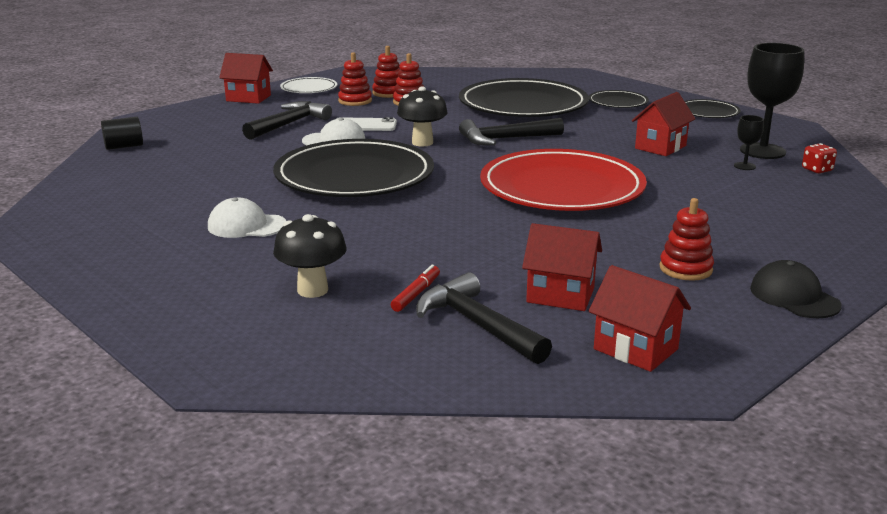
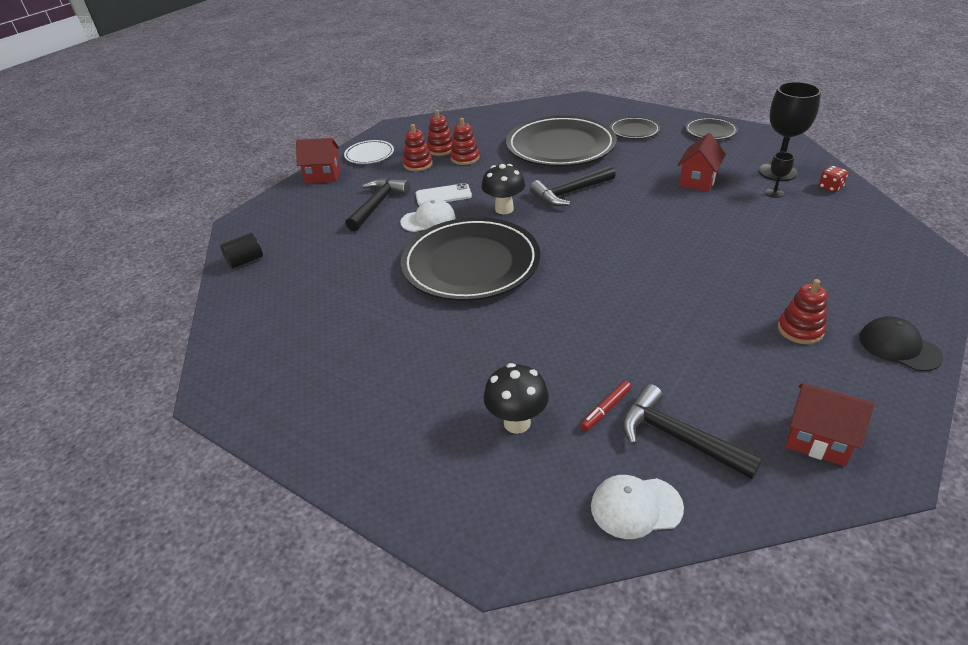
camera: 10 degrees left, 15 degrees up
white cap [208,197,286,238] -> white cap moved to [591,475,684,539]
red marker [391,265,440,312] -> red marker turned 150 degrees counterclockwise [580,381,631,431]
red plate [480,149,647,211] -> none
red house [522,223,602,311] -> none

